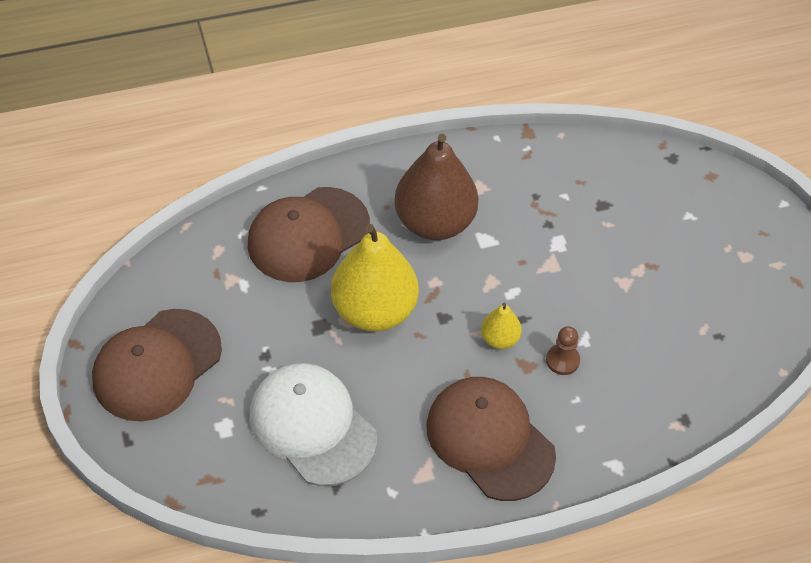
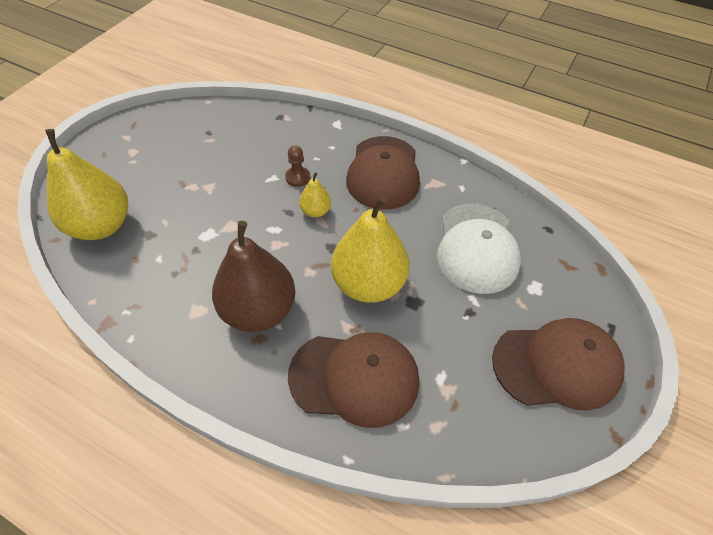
camera: 135 degrees left, 0 degrees up
none -> yellow pear [45,129,128,240]

